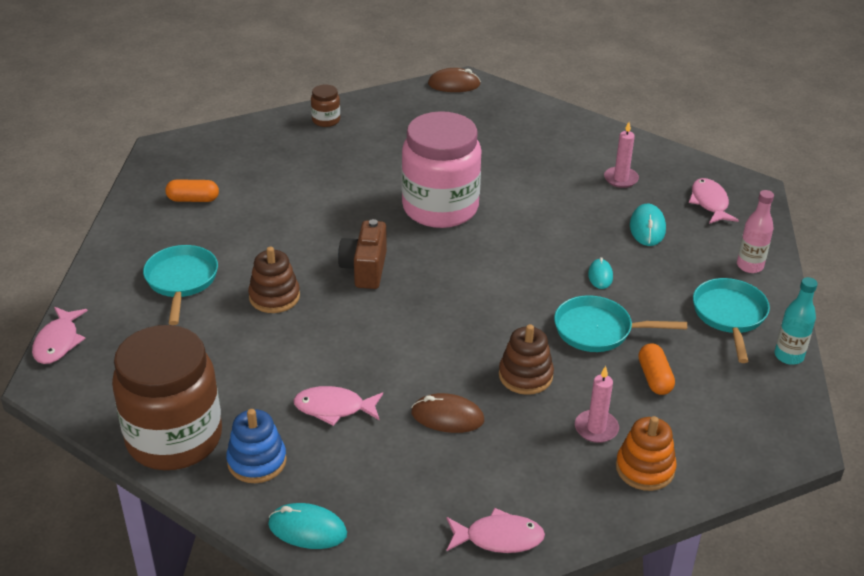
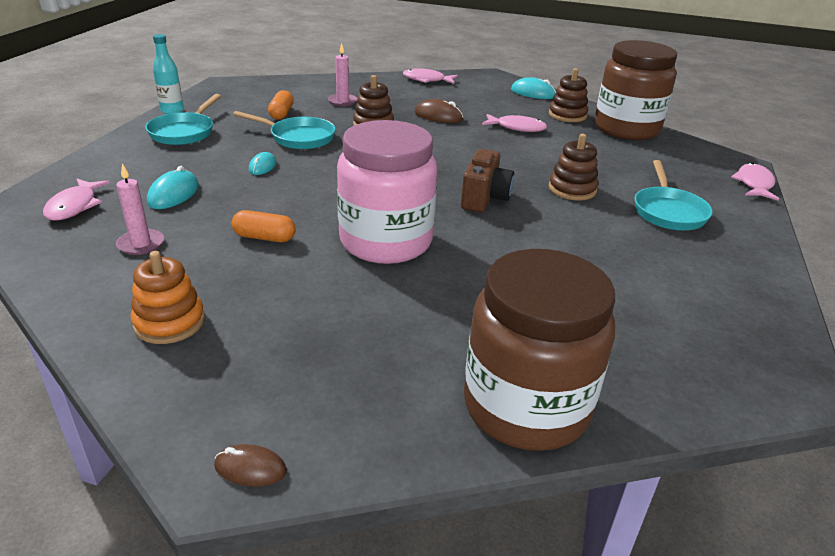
camera: 170 degrees left, 5 degrees down
orange capsule [165,179,219,202] -> orange capsule moved to [232,210,296,242]
blue stacking toy [226,409,287,483] -> brown stacking toy [549,68,588,122]
brown jar [311,84,340,127] -> brown jar [464,249,615,451], size x2.45
brown mouse [428,68,481,92] -> brown mouse [214,444,287,487], size x0.66
orange stacking toy [616,416,677,491] -> orange stacking toy moved to [131,251,205,344]
pink bottle [737,190,774,273] -> none

